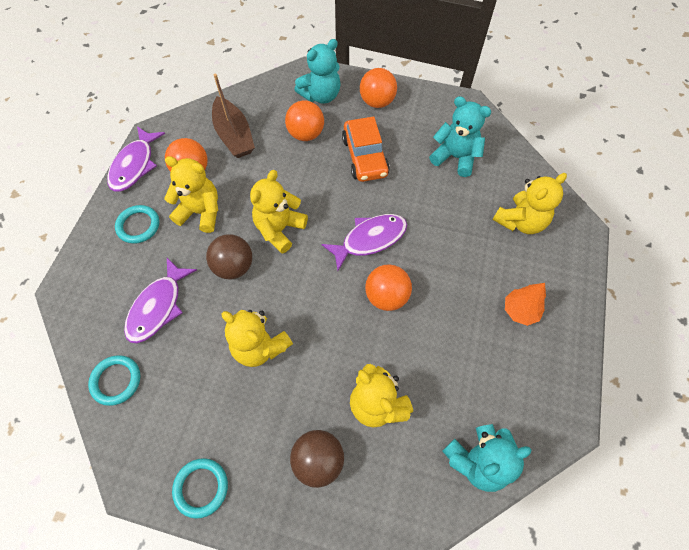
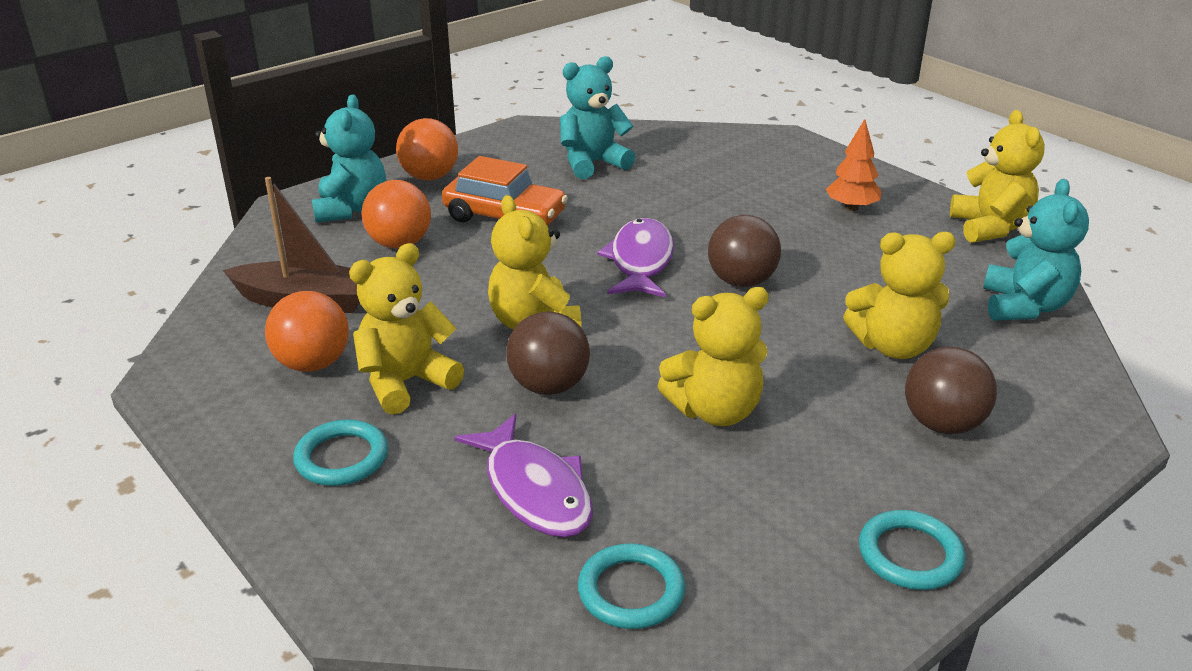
camera: 55 degrees left, 30 degrees down
purple fish [107,126,165,192] -> none
orange ball [365,264,412,311] -> brown ball [708,215,781,287]
yellow teddy bear [493,173,567,234] -> yellow teddy bear moved to [950,110,1045,243]

